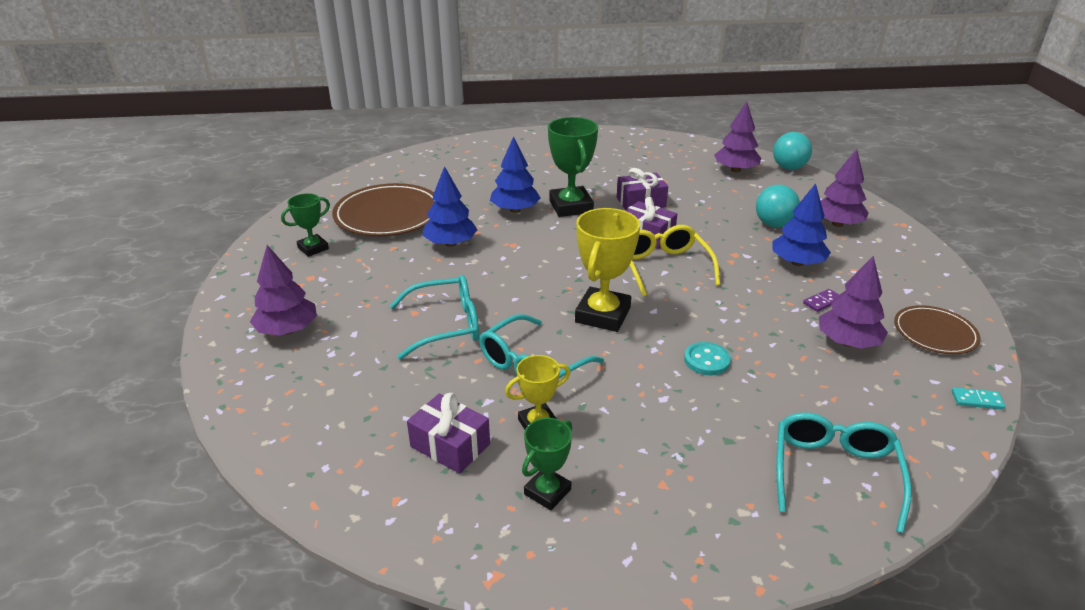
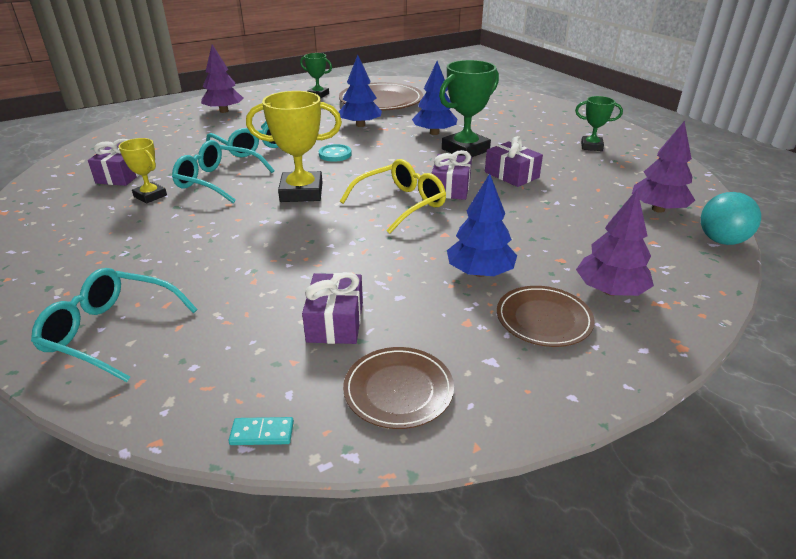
camera: 65 degrees right, 0 degrees up
green trophy [522,418,572,510] -> green trophy moved to [575,96,623,151]
turquoise button [684,342,731,375] -> turquoise button moved to [319,144,352,162]
turquoise ball [756,185,800,227] -> none
turquoise glasses [776,412,912,533] -> turquoise glasses turned 150 degrees counterclockwise [31,268,198,382]
purple domino [803,289,839,312] -> none
purple tree [819,256,888,349] -> purple gift [302,272,363,344]
turquoise domino [952,387,1005,410] -> turquoise domino turned 75 degrees counterclockwise [228,417,294,445]
none -> brown plate [497,286,595,347]

